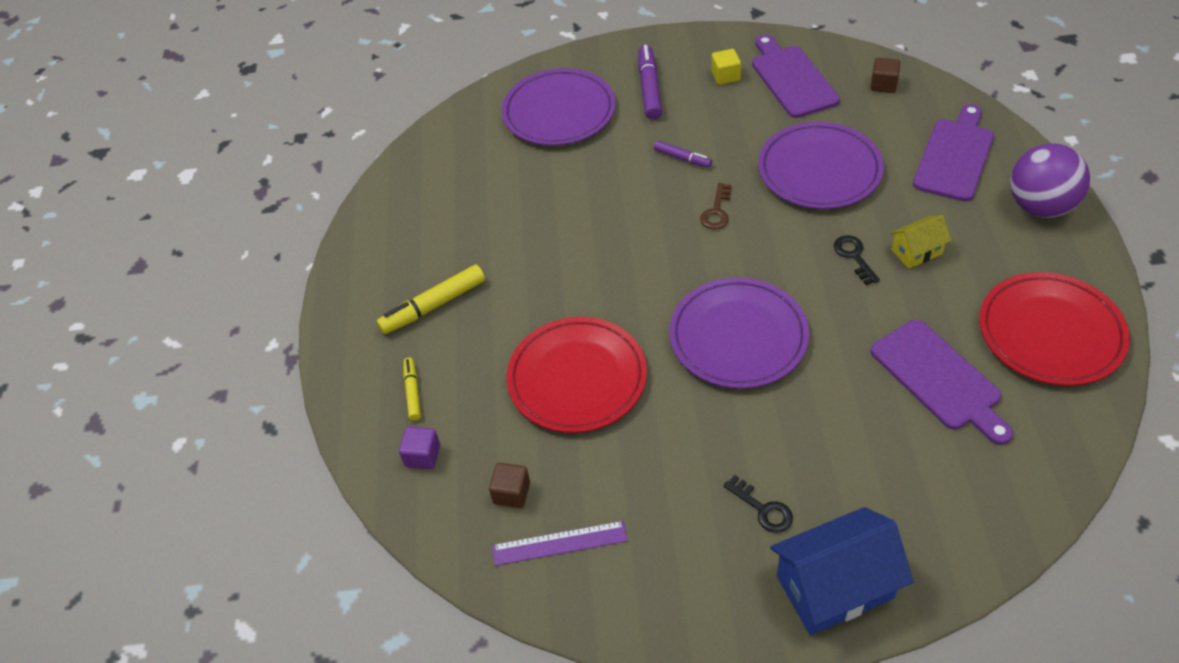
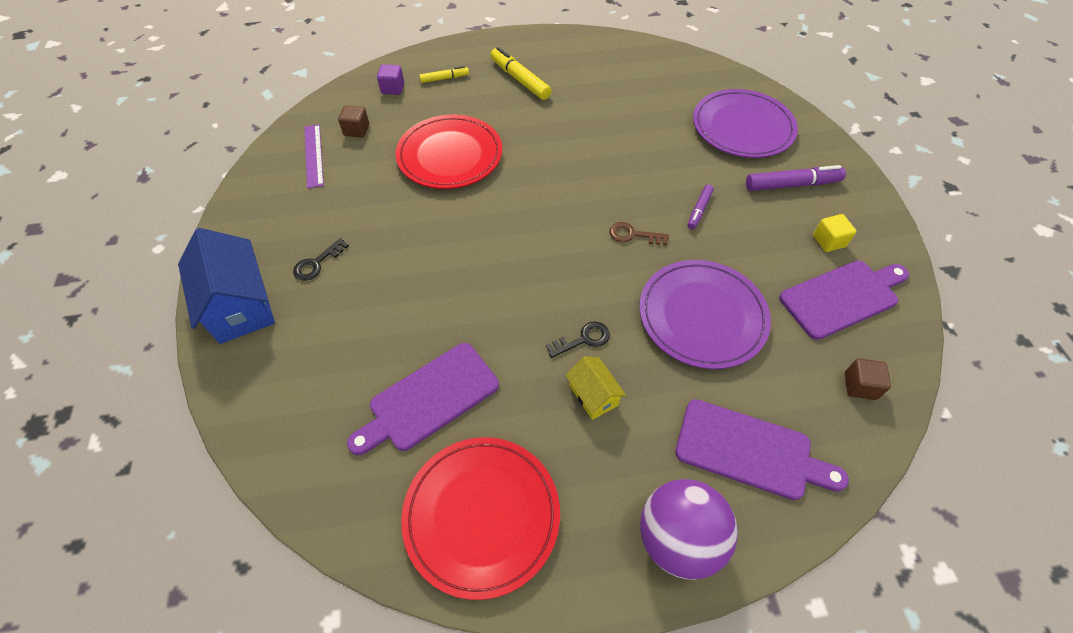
camera: 80 degrees right, 5 degrees up
purple plate [669,277,809,389] -> none

